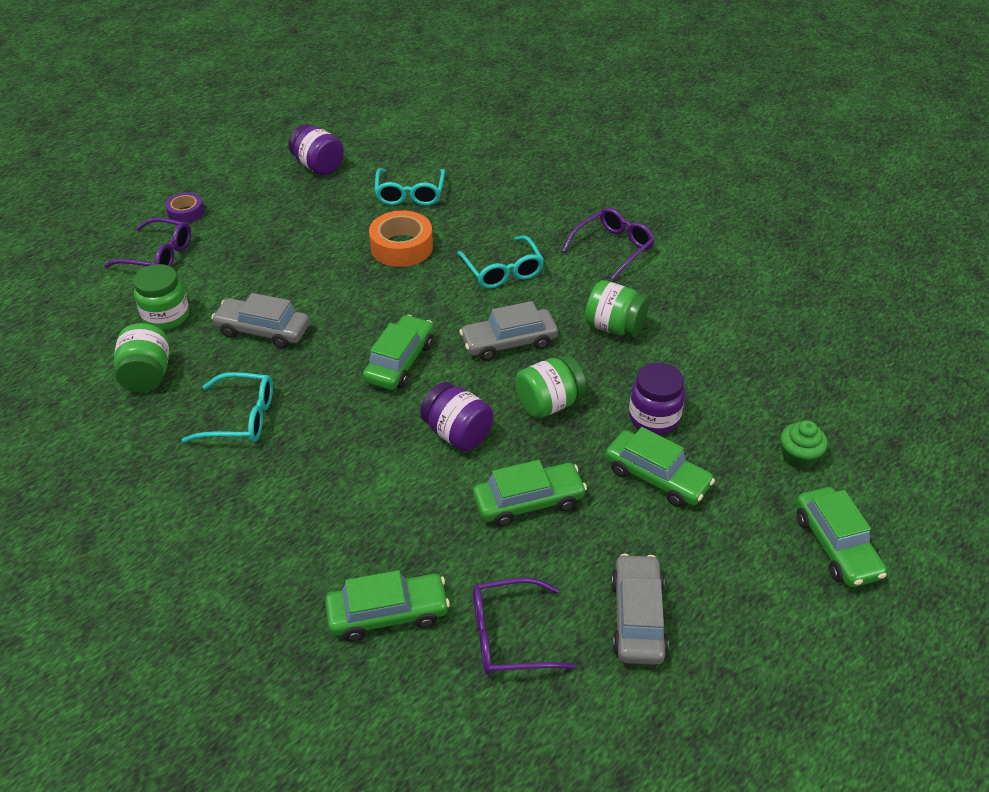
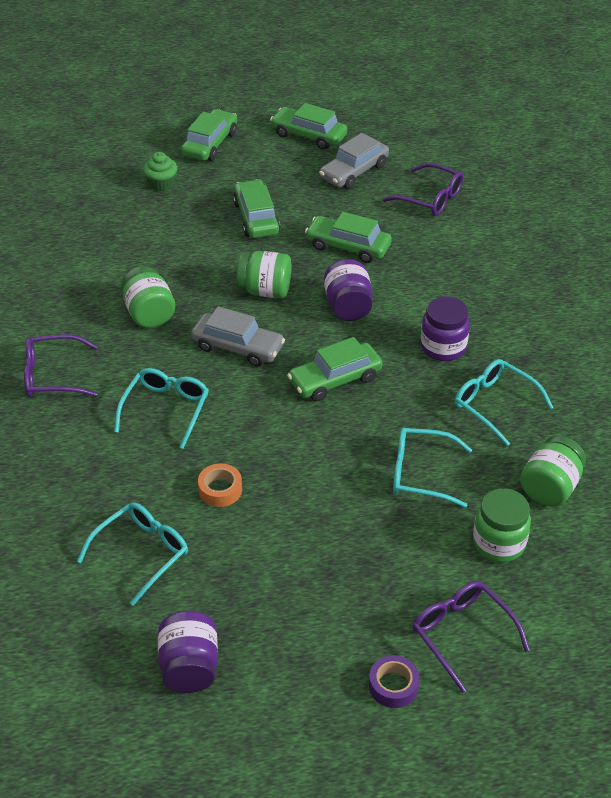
camera: 140 degrees left, 0 degrees up
grey car [211,293,310,349] -> turquoise glasses [393,428,472,508]
green car [325,570,450,642] -> green car moved to [270,103,347,150]
orange tape [369,210,433,267] -> orange tape [198,464,242,507], size x0.59
purple jar [629,362,685,435] -> purple jar moved to [421,297,470,361]

